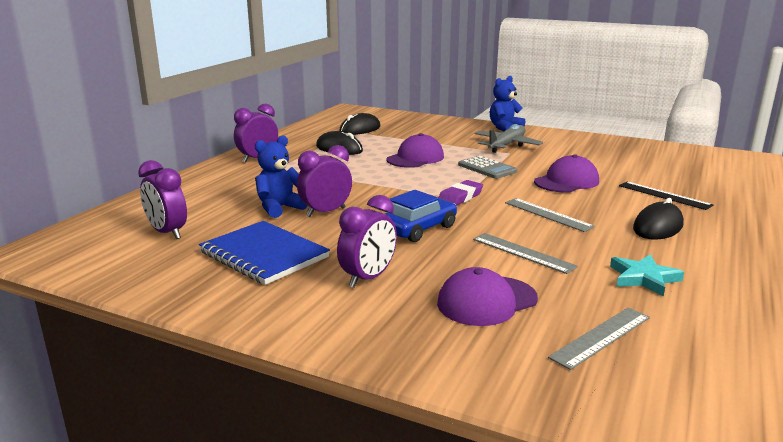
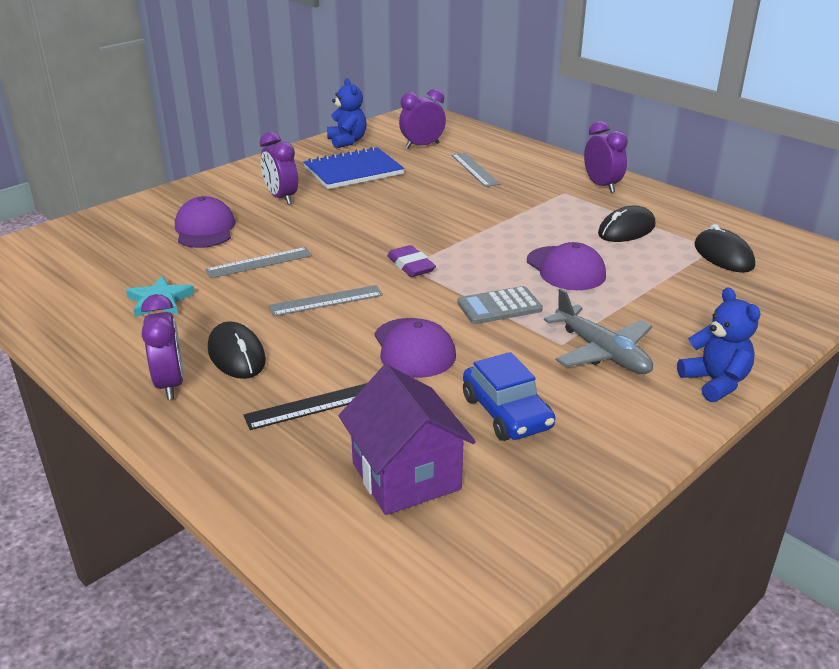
camera: 110 degrees right, 10 degrees up
blue teddy bear [255,136,307,218] -> blue teddy bear moved to [327,78,367,148]
purple clock [297,145,352,217] -> purple clock moved to [141,294,184,400]
blue car [385,190,457,242] -> blue car moved to [463,352,555,441]
grey ruler [548,307,650,370] -> grey ruler moved to [452,153,500,187]
none -> purple house [338,365,476,515]

